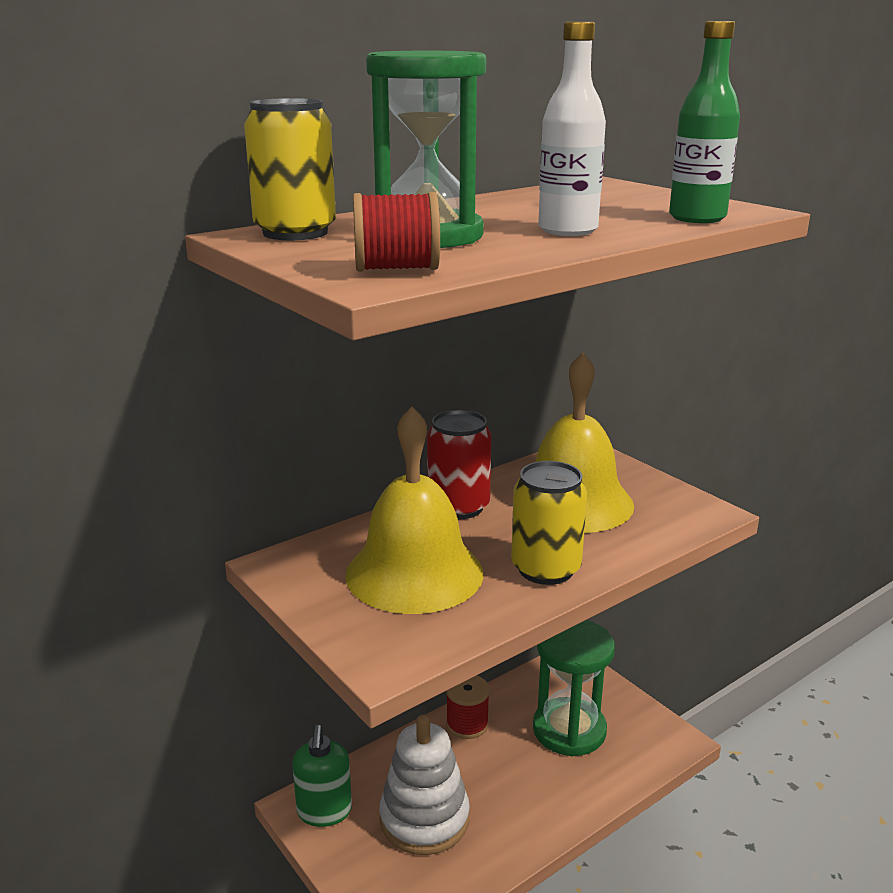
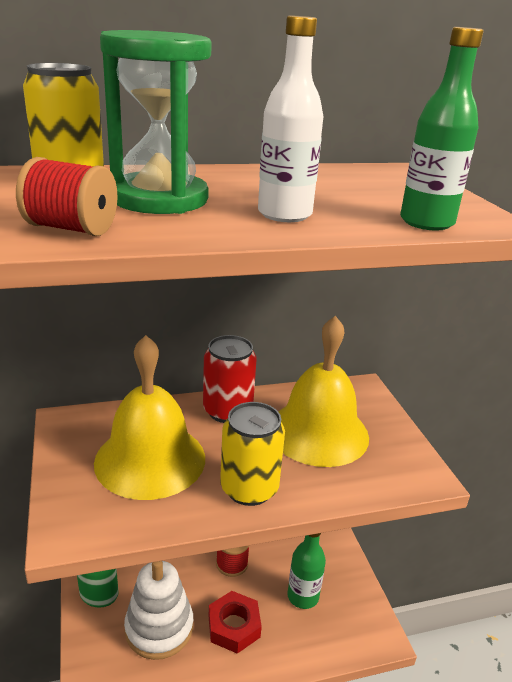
camera: 20 degrees right, 5 degrees up
green hourglass [533,620,615,756] -> green bottle [287,533,326,609]
none -> red nut [209,591,262,654]

